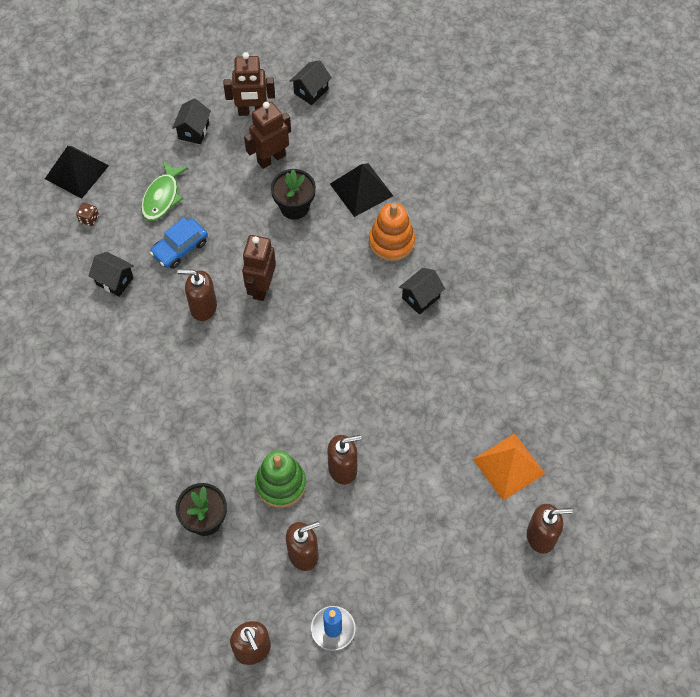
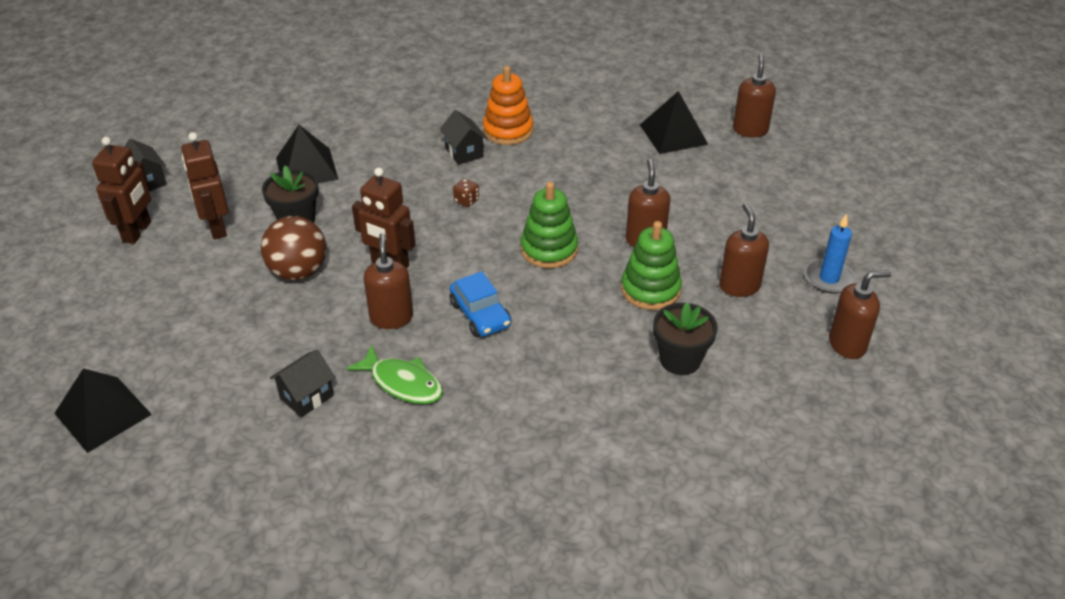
camera: 75 degrees left, 20 degrees down
brown dice [76,202,99,226] -> brown dice moved to [453,178,479,207]
green fish [141,161,188,221] -> green fish moved to [346,344,443,404]
blue car [150,218,208,269] -> blue car moved to [450,271,511,337]
black house [172,98,211,144] -> none
brown soap dispenser [178,269,217,321] -> brown soap dispenser turned 150 degrees clockwise [363,233,413,329]
orange stacking toy [369,203,415,261] -> orange stacking toy moved to [483,66,533,145]
orange pyramid [473,433,545,501] -> black pyramid [640,91,708,154]
none -> brown ball [261,216,326,280]
none -> green stacking toy [521,182,578,268]

